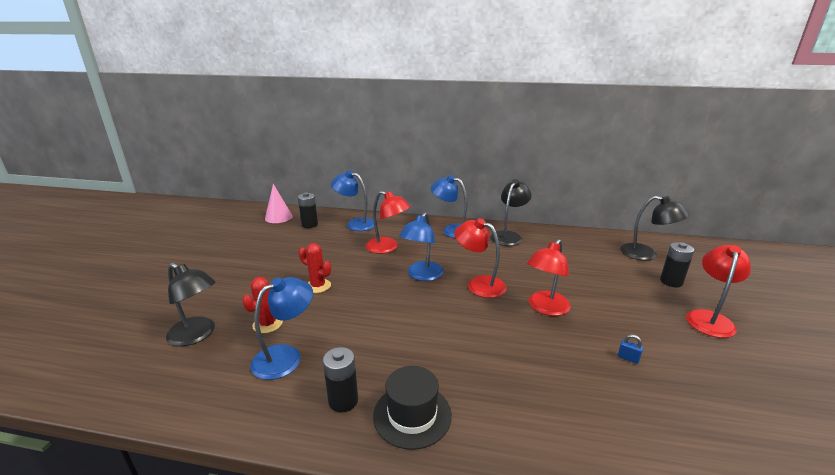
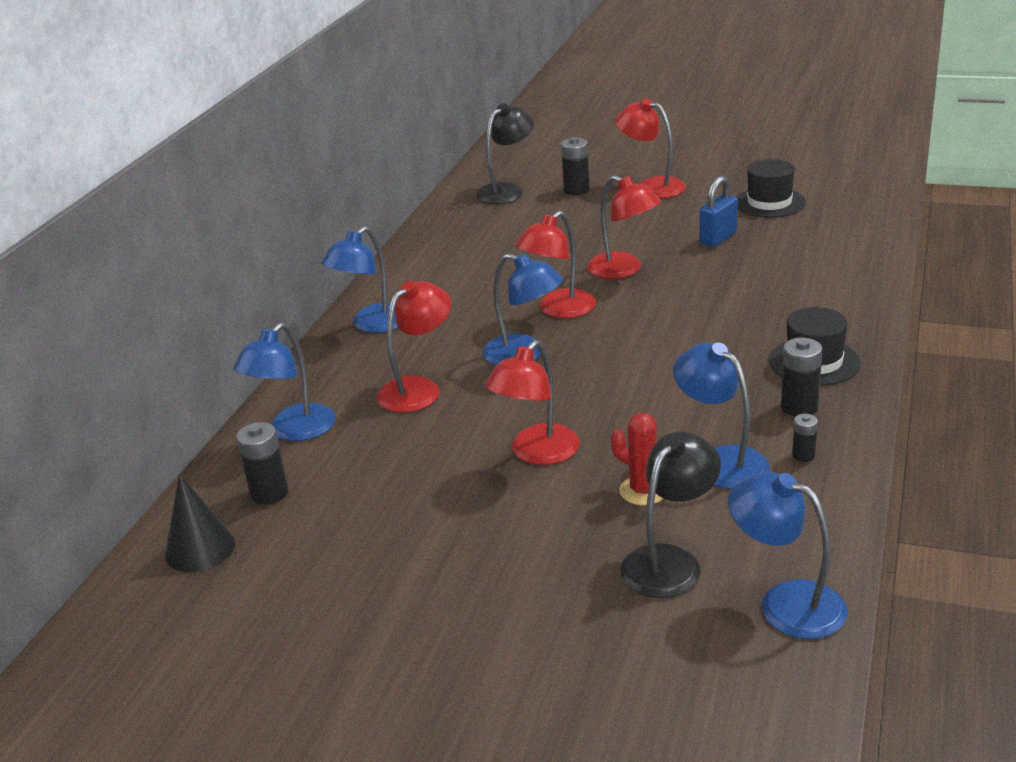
camera: 80 degrees left, 5 degrees up
pink cone [265,184,293,223] -> black cone [165,474,235,572]
red cactus [299,243,331,293] -> red lamp [485,340,580,465]
black lamp [490,179,531,246] -> none
blue padlock [618,334,643,364] -> blue padlock [699,176,738,247], size x2.02
none -> blue lamp [728,472,847,639]
none -> black hat [736,159,806,218]
none -> black battery [792,414,818,462]

